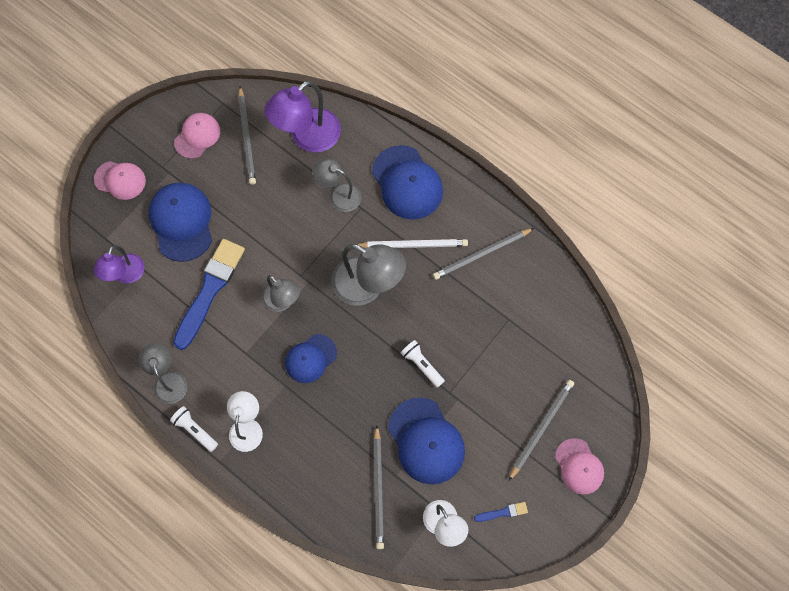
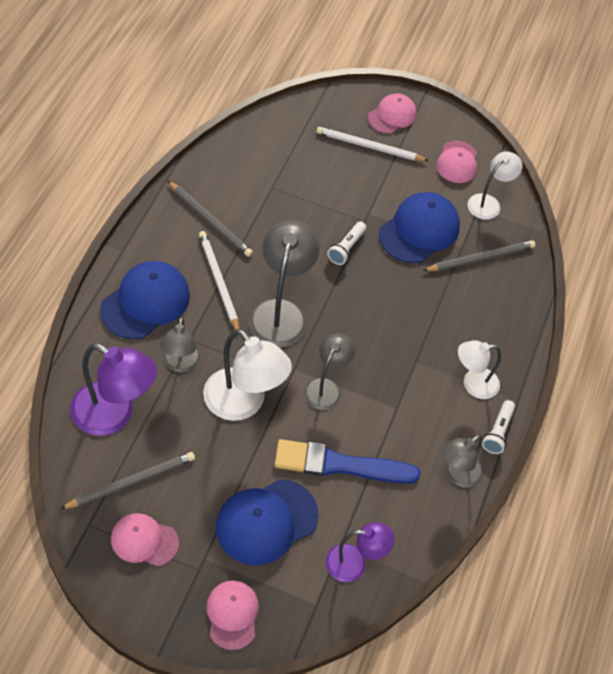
camera: 115 degrees left, 15 degrees down
blue cap [285,334,337,383] -> none
blue brush [474,502,528,522] -> pink cap [436,140,477,183]
grey pencil [509,380,574,481] -> white pencil [316,127,429,161]
none -> white lamp [203,329,292,421]

